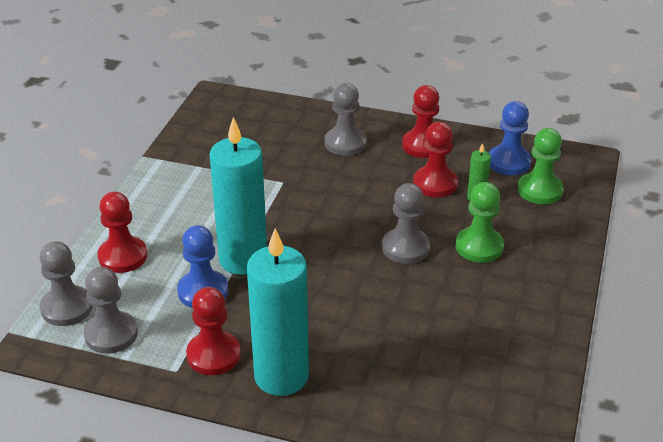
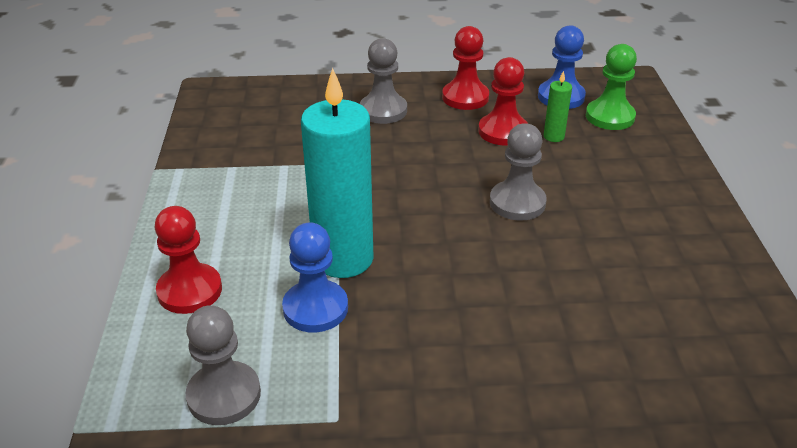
camera: 20 degrees left, 0 degrees up
grey pawn [40,241,93,326] -> none
red pawn [186,287,241,375] -> none
turquoise candle [247,229,309,396] -> none
green pawn [456,182,504,263] -> none

